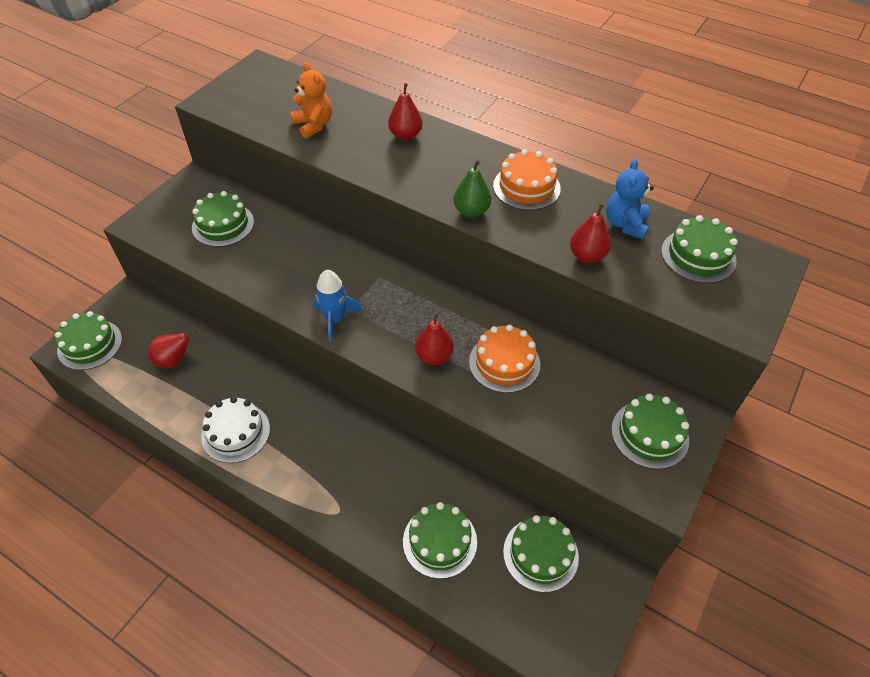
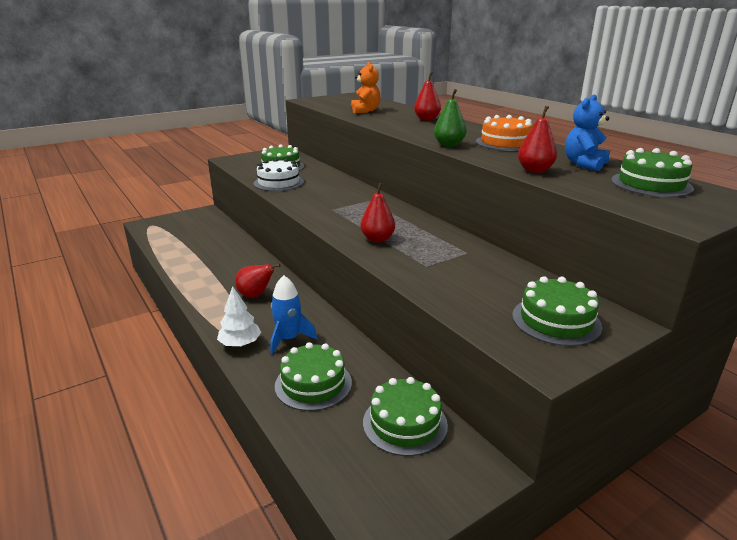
camera: 25 degrees right, 25 degrees down
green cake [55,311,122,370] -> none
red pear [148,331,196,369] -> red pear moved to [235,264,281,298]
white cake [201,397,270,463] -> white cake moved to [254,158,304,191]
blue rocket [313,270,362,342] -> blue rocket moved to [270,275,317,354]
orange cake [469,325,540,393] -> none
none -> white tree [217,286,261,347]

